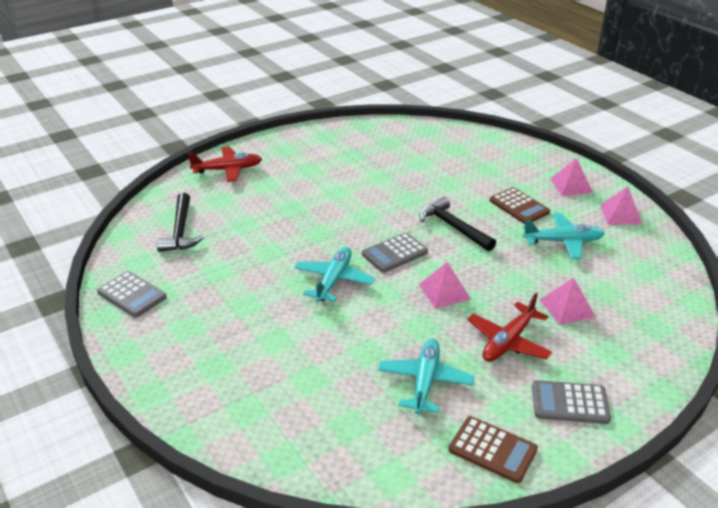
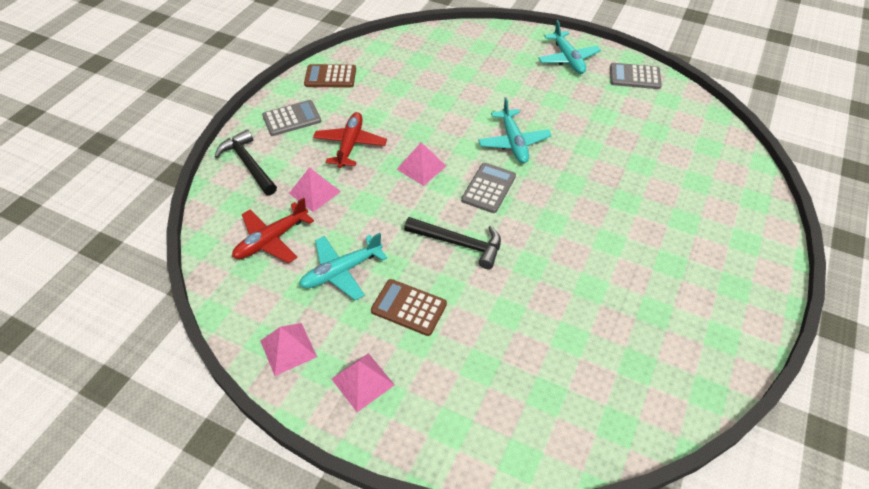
camera: 150 degrees right, 15 degrees up
black hammer [157,193,204,252] -> black hammer moved to [215,129,277,195]
red plane [188,146,262,182] -> red plane moved to [232,198,314,263]
turquoise plane [378,339,475,414] -> turquoise plane moved to [538,20,601,74]

